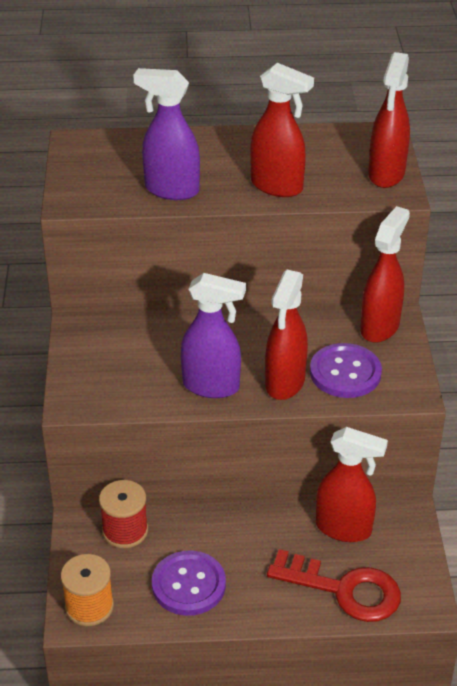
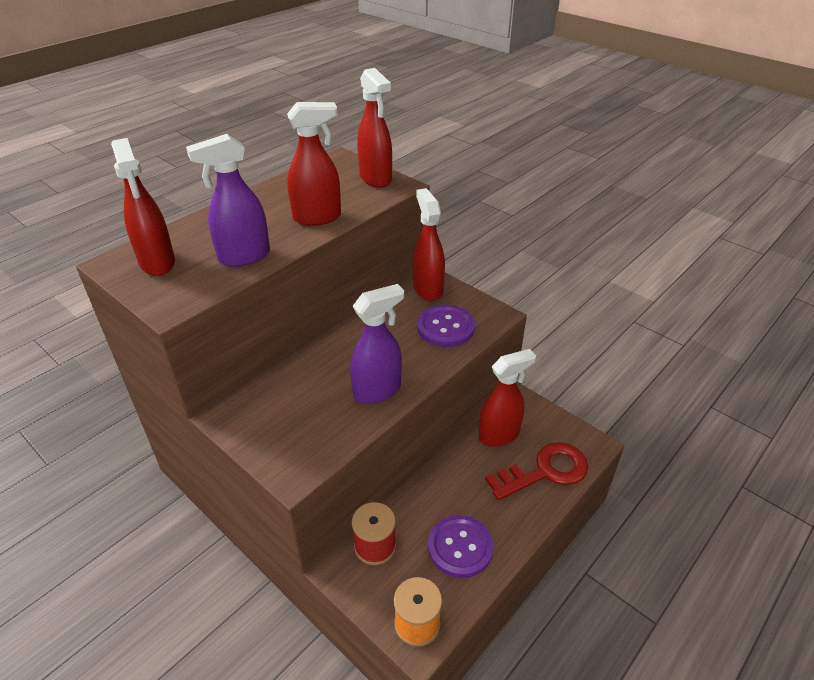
camera: 45 degrees left, 0 degrees up
red spray bottle [265,270,308,400] -> red spray bottle moved to [111,138,175,276]

